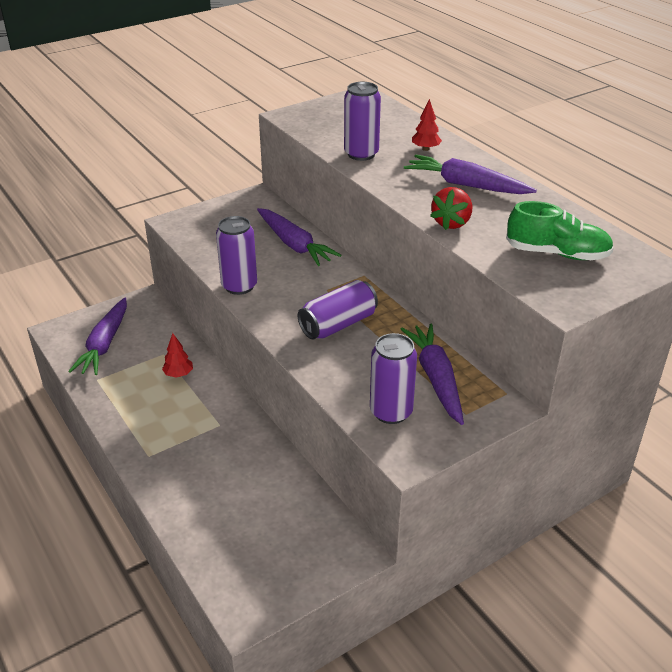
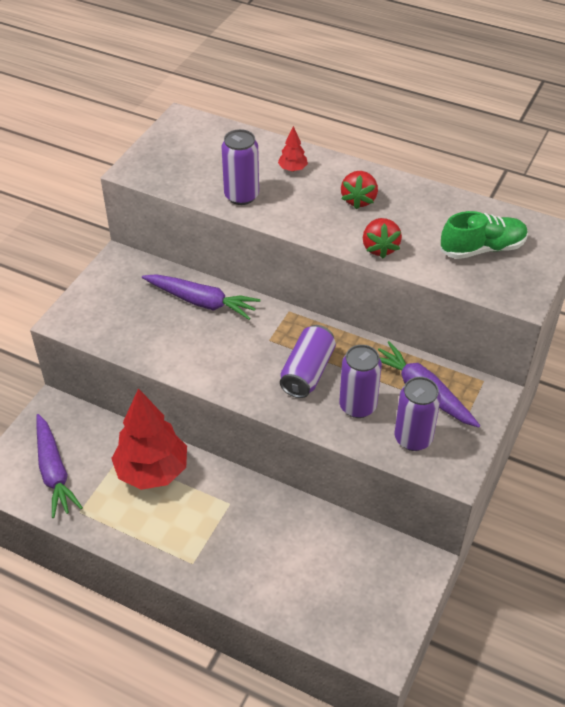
camera: 30 degrees left, 10 degrees up
red tree [162,333,193,378] -> red tree [111,388,187,490], size x2.41
purple can [216,216,257,295] -> purple can moved to [339,345,382,418]
purple carrot [404,154,537,194] -> red strawberry [341,171,378,209]

